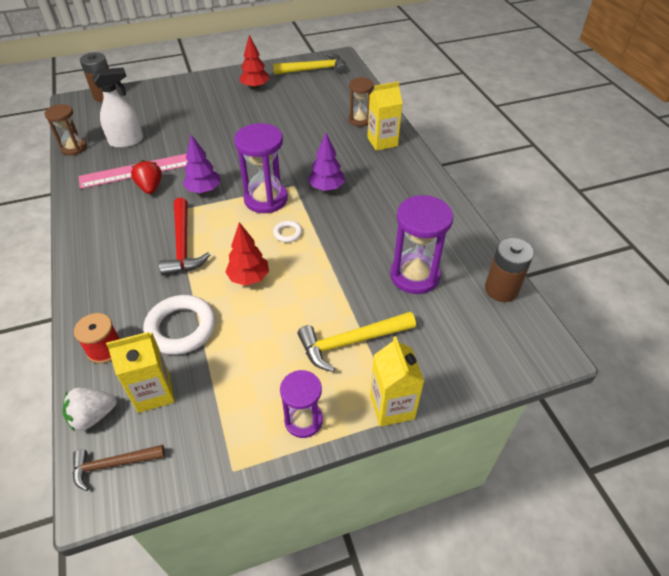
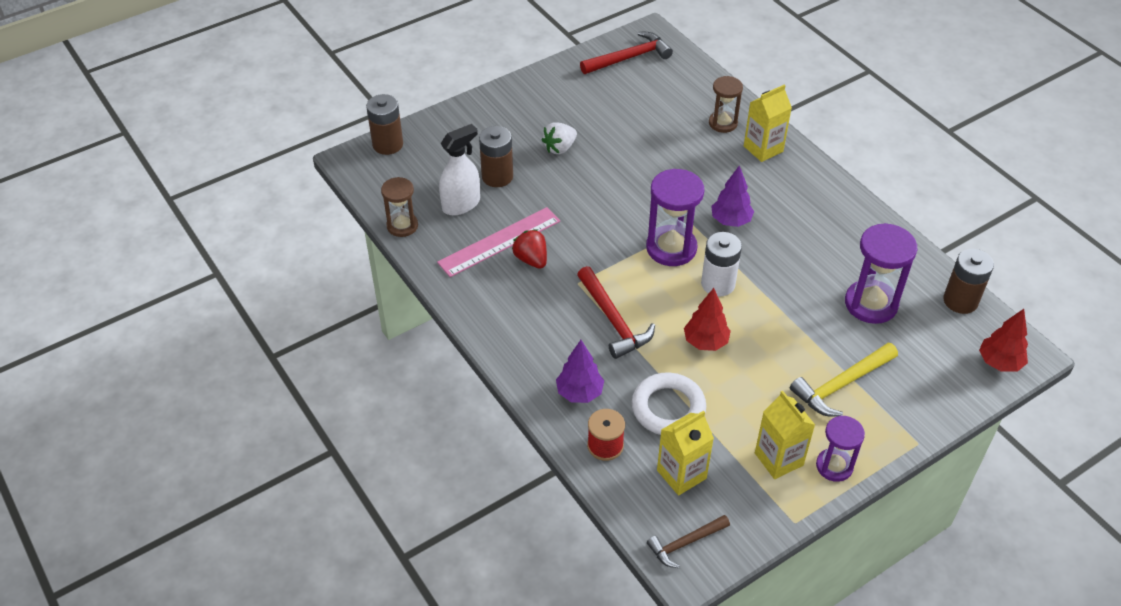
camera: 15 degrees left, 0 degrees up
white strawberry [62,388,117,432] -> white strawberry moved to [542,122,577,155]
purple tree [183,135,220,193] -> purple tree moved to [556,340,604,403]
red tree [239,35,269,89] -> red tree moved to [979,309,1028,372]
yellow hammer [273,53,346,75] -> red hammer [580,31,673,74]
white ring [273,221,302,242] -> white battery [701,232,742,297]
yellow carton [370,336,424,427] -> yellow carton moved to [755,390,815,479]
none -> brown battery [479,126,513,187]

